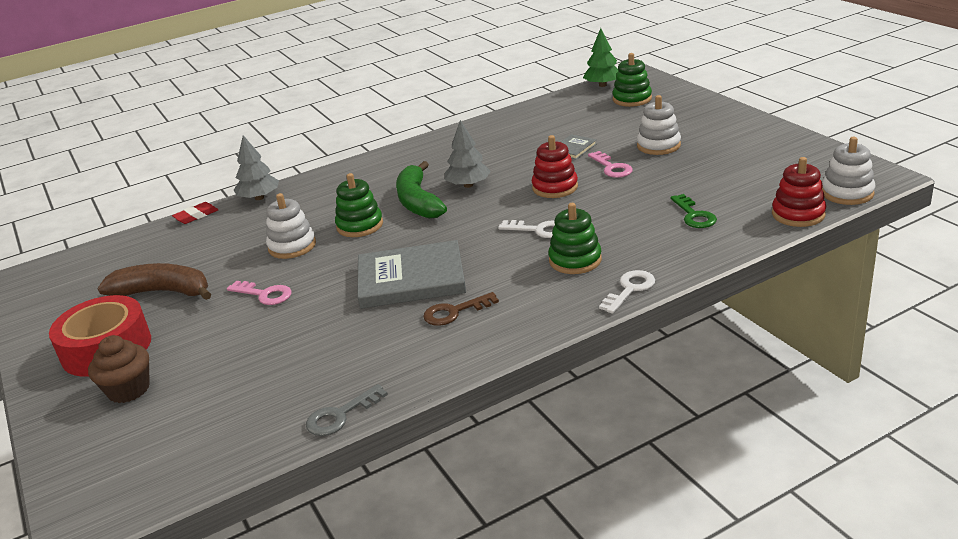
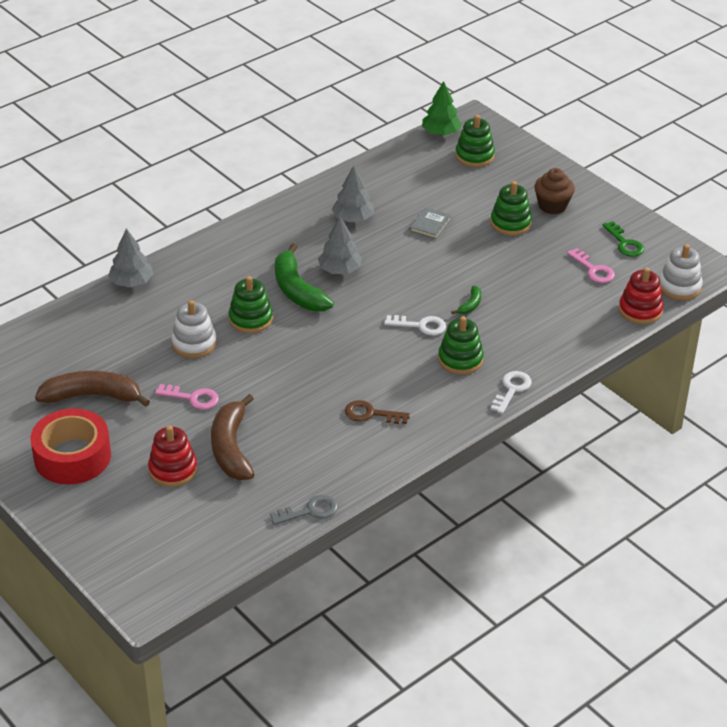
camera: 15 degrees left, 10 degrees up
brown cupcake [88,335,150,403] -> brown cupcake moved to [534,168,575,214]
red eraser [172,202,218,224] -> none
grey key [306,384,388,436] -> grey key turned 150 degrees counterclockwise [270,495,338,525]
grey book [358,240,466,309] -> none
brown key [423,292,499,326] -> brown key turned 45 degrees clockwise [345,400,410,424]
red stacking toy [532,135,578,198] -> red stacking toy moved to [148,425,197,487]
pink key [588,151,633,178] -> pink key moved to [567,248,615,283]
white stacking toy [637,95,681,155] -> green stacking toy [490,181,532,235]
green key [670,194,717,228] -> green key moved to [602,221,644,257]
none -> brown banana [211,394,254,480]
none -> grey tree [331,165,374,222]
none -> green banana [451,286,481,314]

